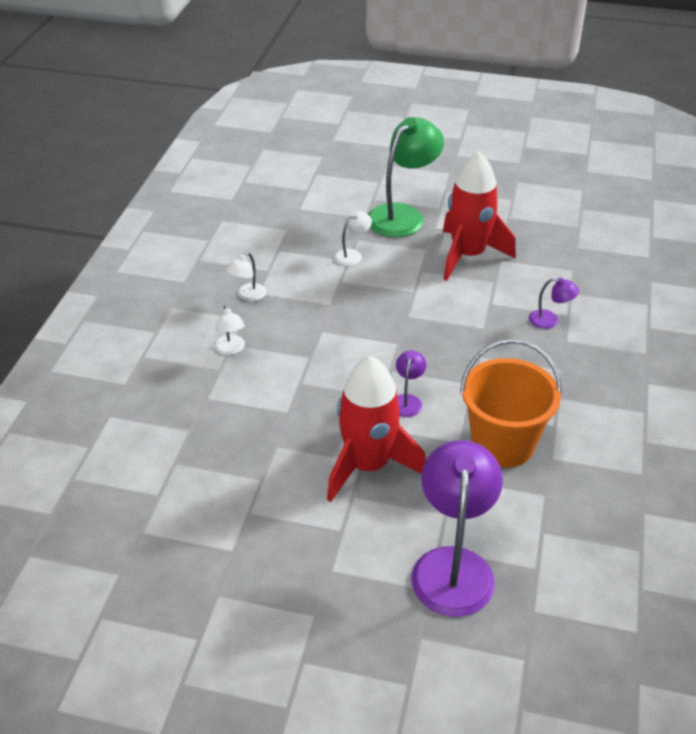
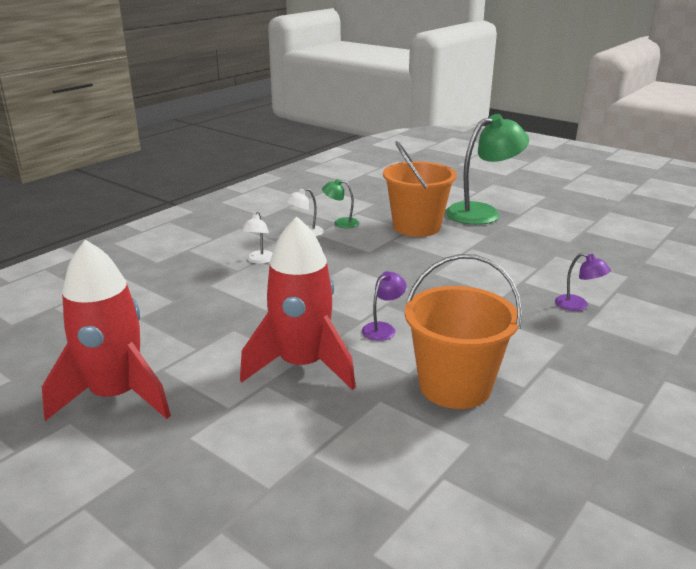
camera: 25 degrees right, 15 degrees down
white lamp [335,211,372,266] -> orange bucket [383,141,457,237]
purple lamp [411,440,503,617] -> none
red rocket [443,152,516,281] -> red rocket moved to [42,240,171,421]
none -> green lamp [322,179,359,228]

